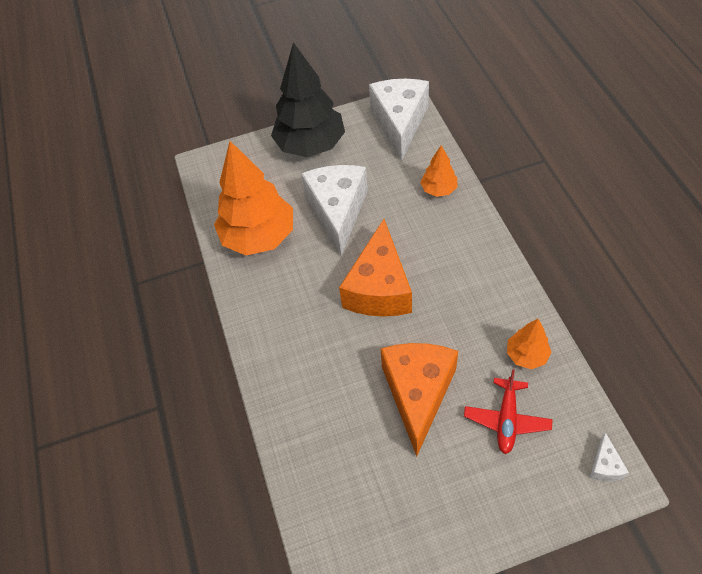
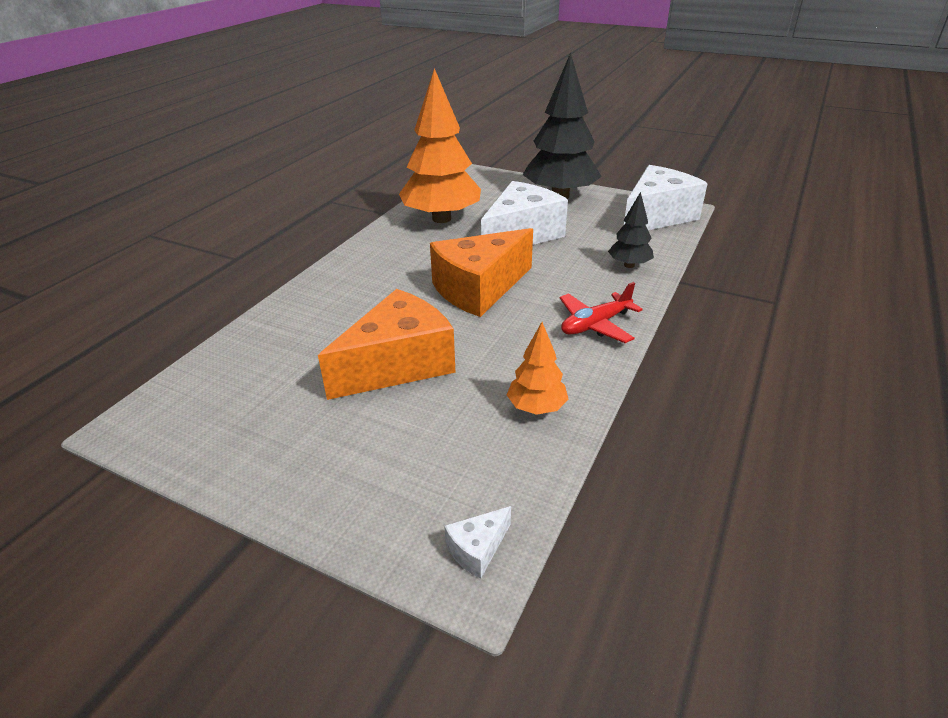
camera: 40 degrees right, 20 degrees down
orange tree [420,145,457,197] -> black tree [608,192,654,268]
red plane [464,369,552,454] -> red plane moved to [560,282,643,343]

